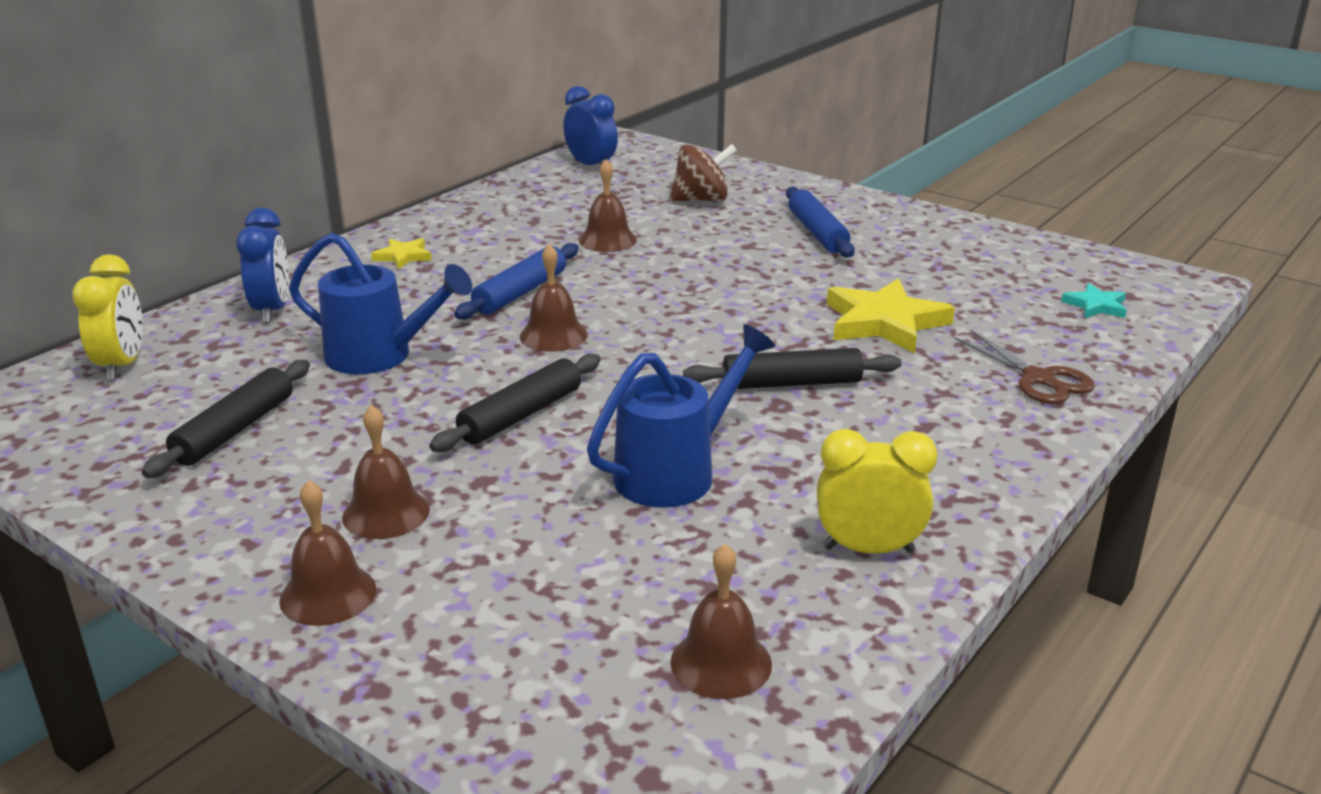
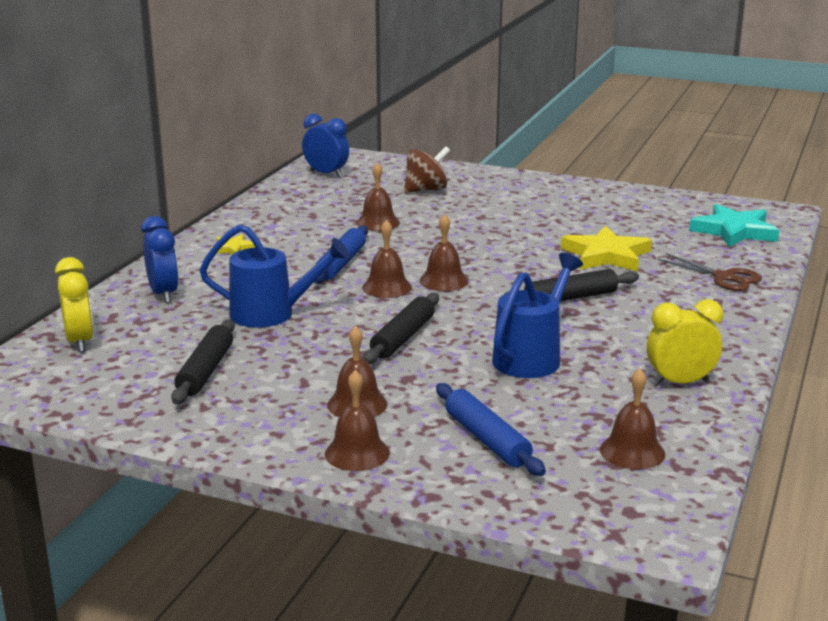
camera: 15 degrees left, 5 degrees down
blue rolling pin [786,187,855,258] -> blue rolling pin moved to [436,383,546,476]
turquoise star [1061,283,1127,318] -> turquoise star [689,204,779,247], size x1.96
none -> brown bell [420,214,468,291]

